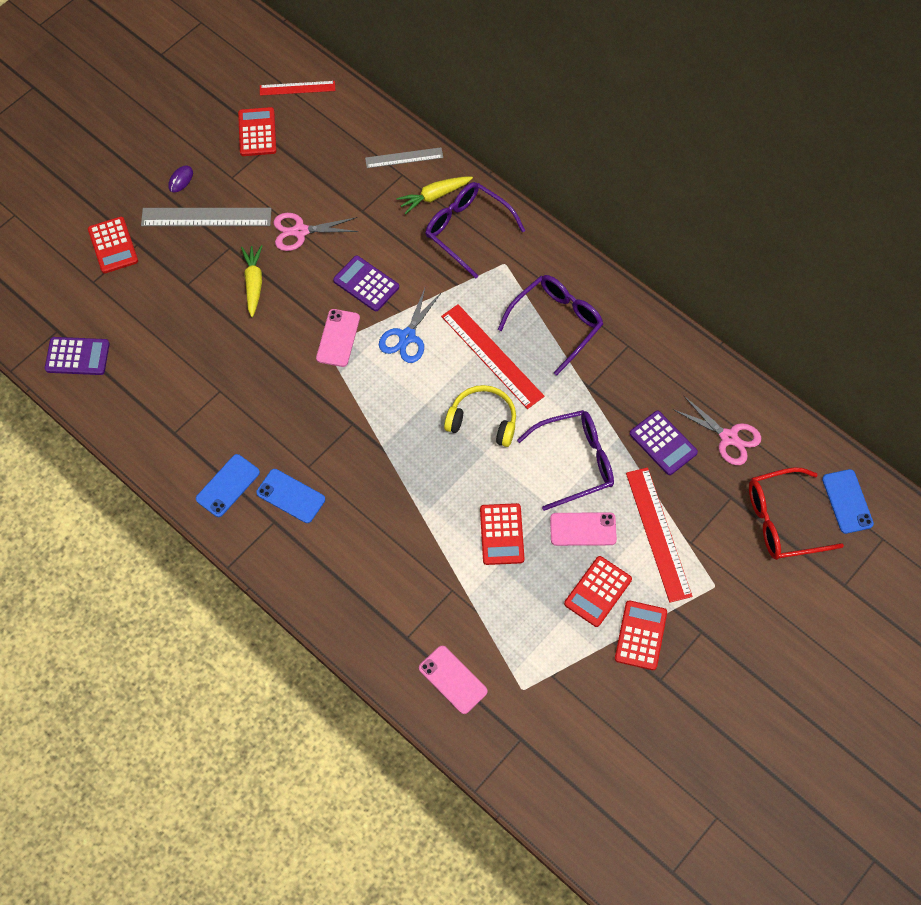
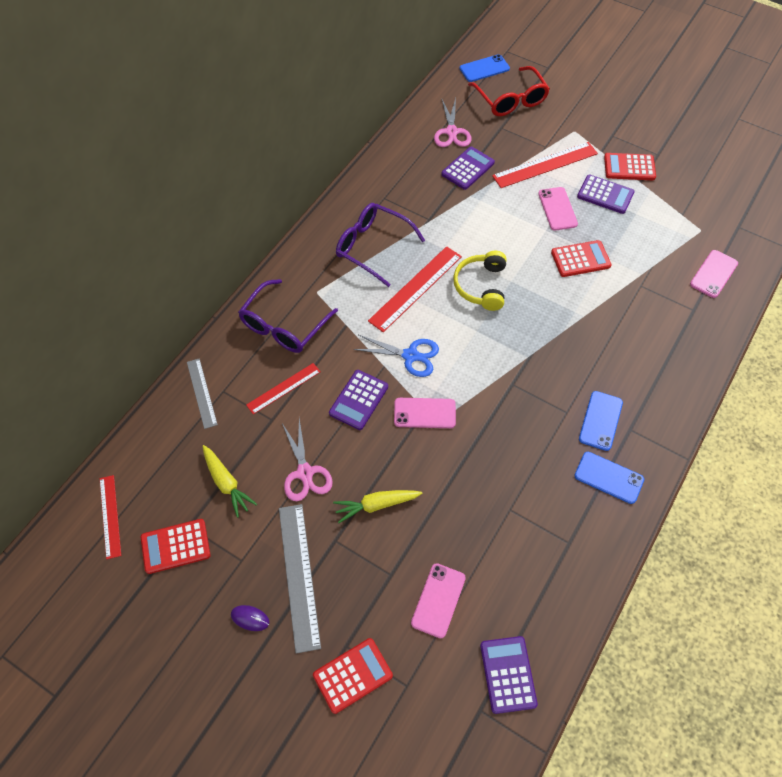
camera: 100 degrees left, 5 degrees down
yellow carrot [396,177,473,214] -> yellow carrot moved to [203,445,257,518]
purple glasses [517,410,614,511] -> none
red calculator [564,556,632,627] -> purple calculator [577,174,635,214]
pink scissors [673,396,761,465] -> pink scissors turned 150 degrees clockwise [434,98,472,147]
none -> red ruler [246,363,321,414]
none -> pink phone [411,563,466,638]

